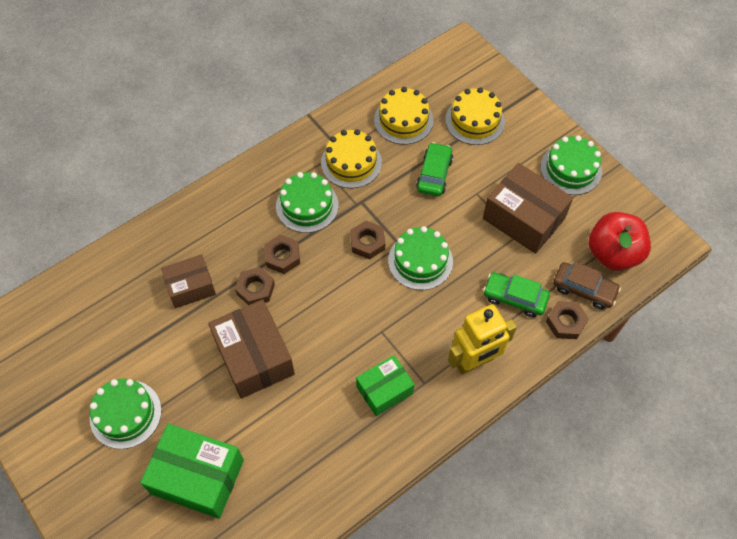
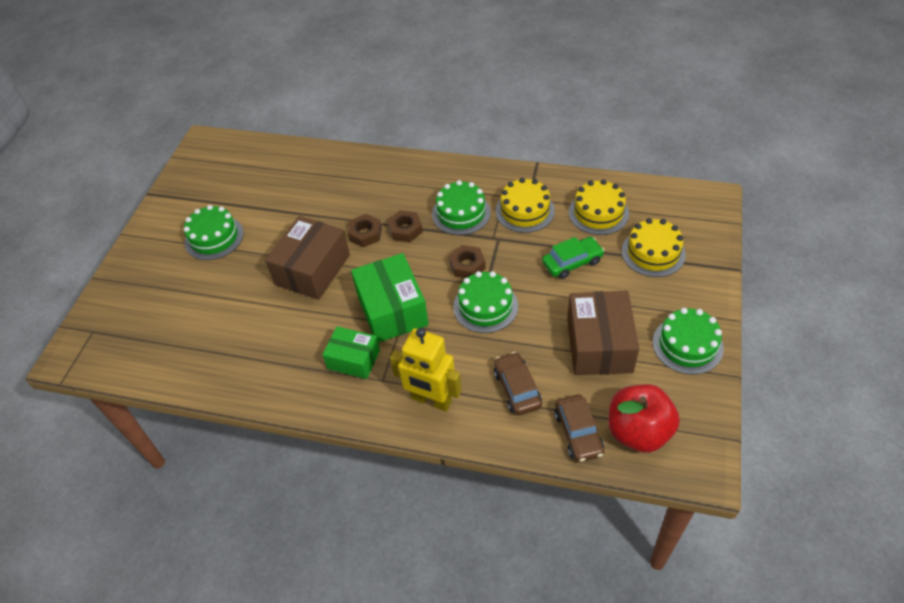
camera: 55 degrees right, 10 degrees down
green box [140,424,244,519] -> green box moved to [351,253,429,343]
brown box [161,254,216,308] -> none
green car [483,272,550,317] -> brown car [494,352,542,416]
brown nut [546,301,589,339] -> none

